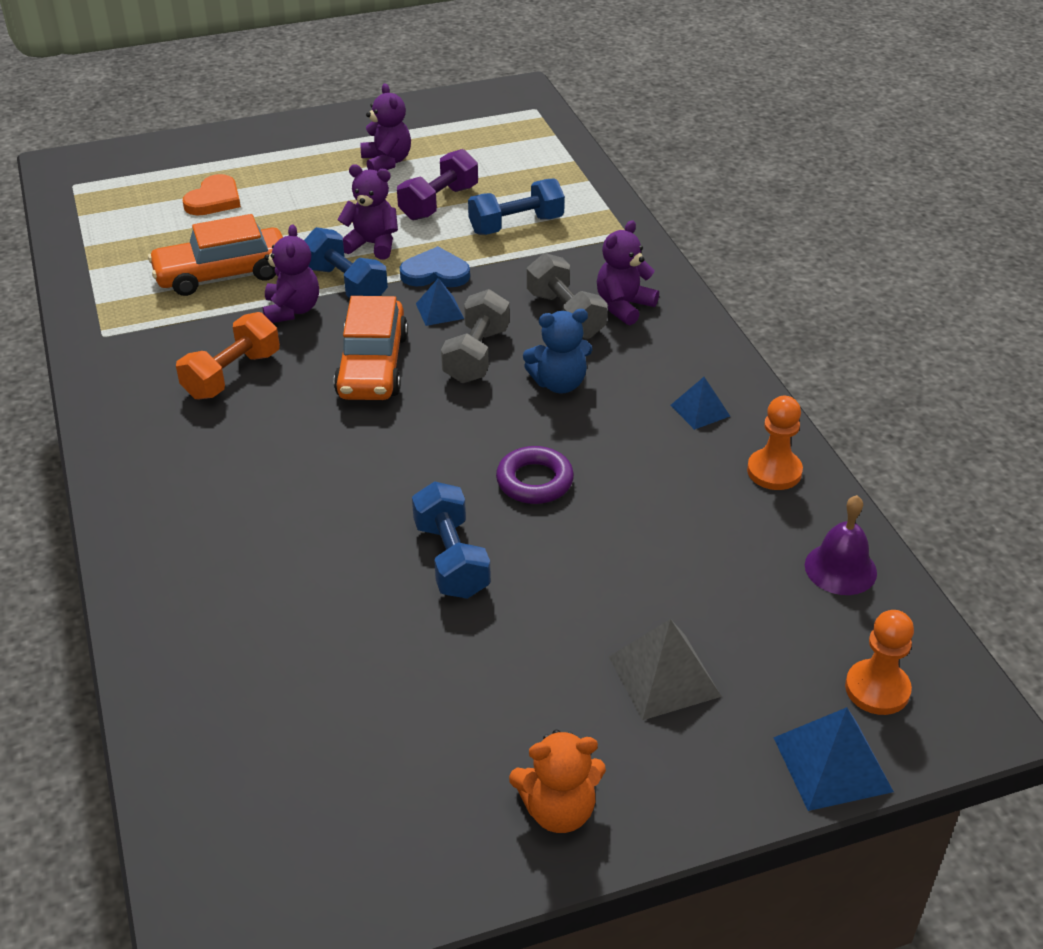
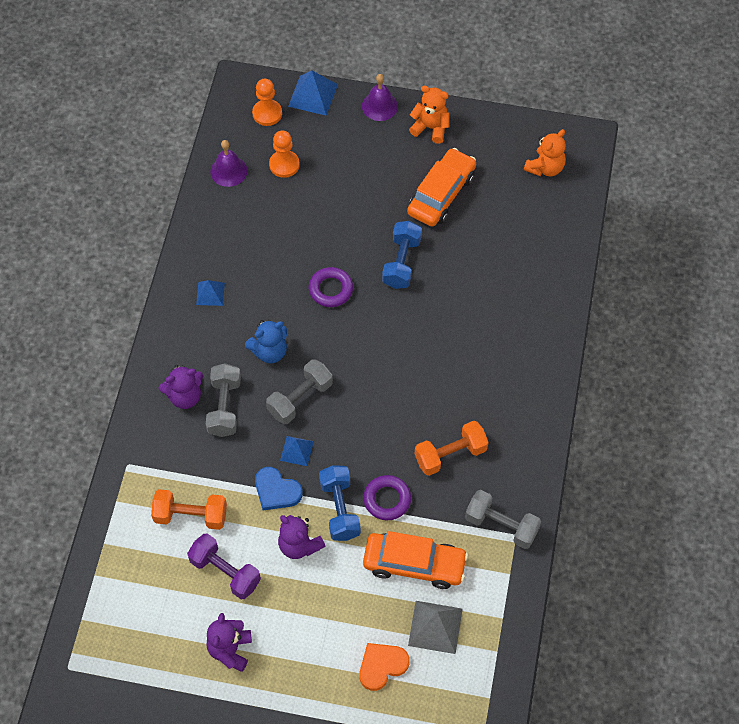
camera: 150 degrees left, 20 degrees up
purple teddy bear [263,224,319,323] -> purple ring [363,475,411,520]
orange car [334,296,408,400] -> orange car moved to [407,148,476,227]
purple dumbbell [397,149,478,221] -> purple dumbbell turned 60 degrees clockwise [187,533,261,599]
blue dumbbell [468,178,565,235] -> orange dumbbell [151,489,227,530]
blue teddy bear [523,309,592,393] -> blue teddy bear turned 135 degrees clockwise [245,320,287,363]
grey pyramid [609,619,722,720] -> grey pyramid moved to [408,601,462,654]
orange pawn [747,396,803,490] -> orange pawn moved to [269,130,300,178]
none -> purple bell [362,74,398,121]
none -> grey dumbbell [465,490,541,549]
none -> orange teddy bear [524,129,566,176]

